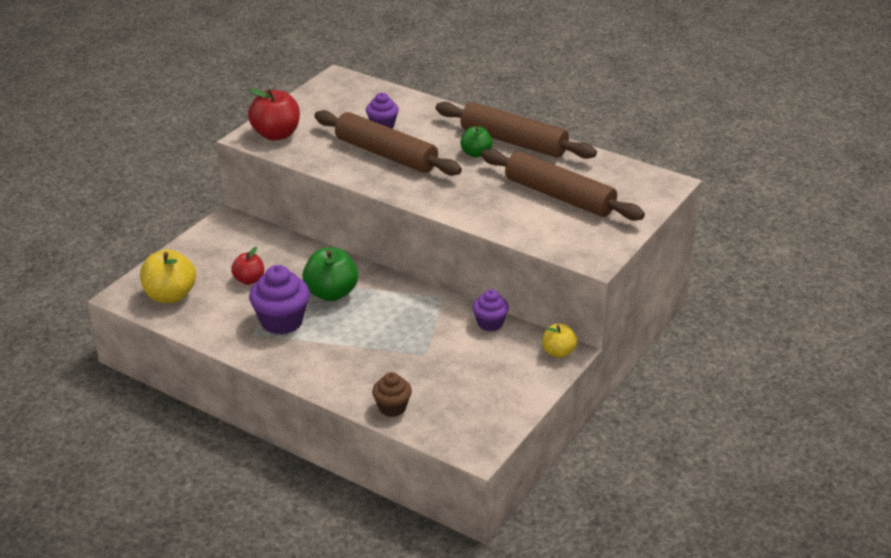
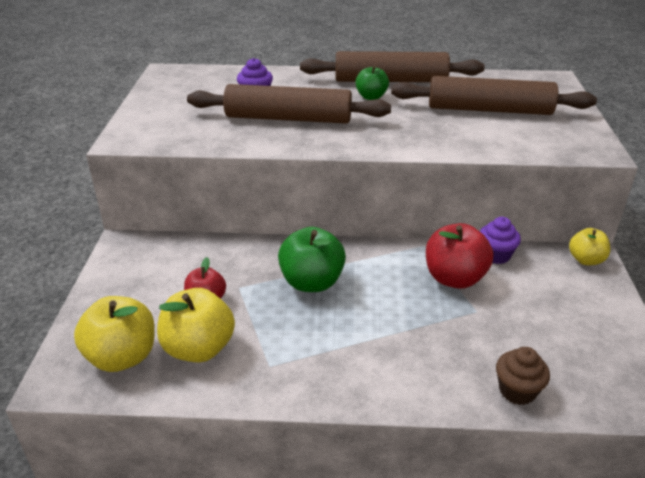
camera: 30 degrees left, 0 degrees up
red apple [248,89,300,140] -> red apple moved to [426,223,493,289]
purple cupcake [249,265,310,335] -> none
none -> yellow apple [157,288,235,363]

